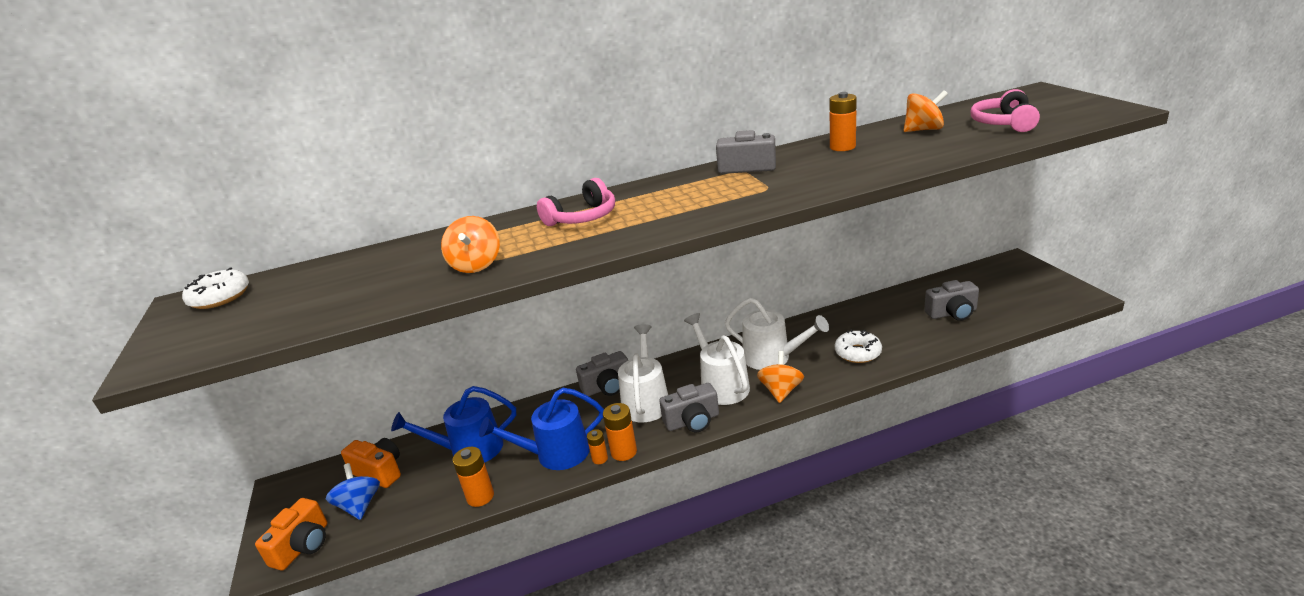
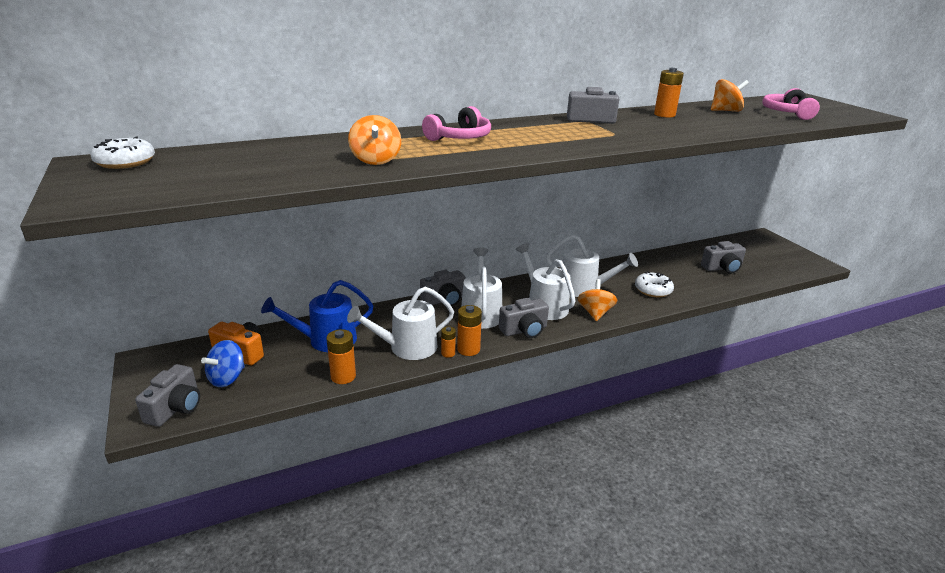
camera: 10 degrees left, 0 degrees up
orange camera [255,498,327,570] -> grey camera [135,364,200,427]
blue spinning top [326,463,380,520] -> blue spinning top turned 120 degrees counterclockwise [201,340,245,387]
blue watering can [479,388,604,470] -> white watering can [347,287,454,360]

